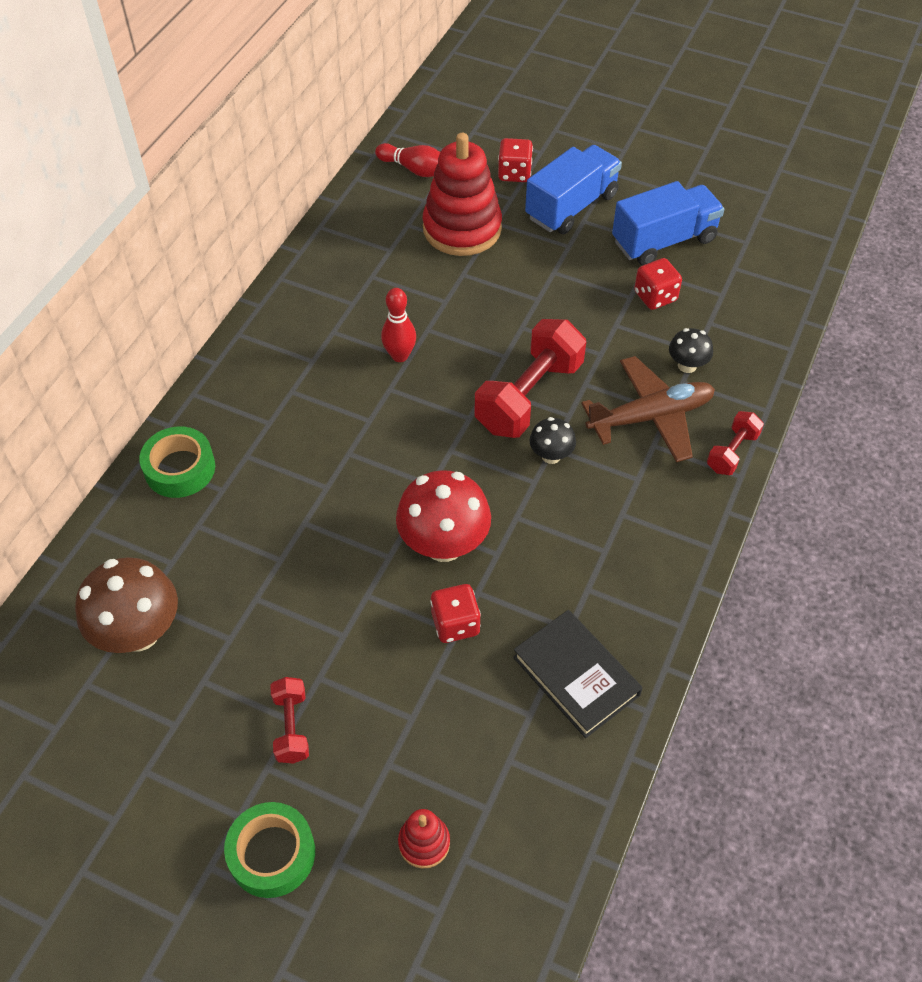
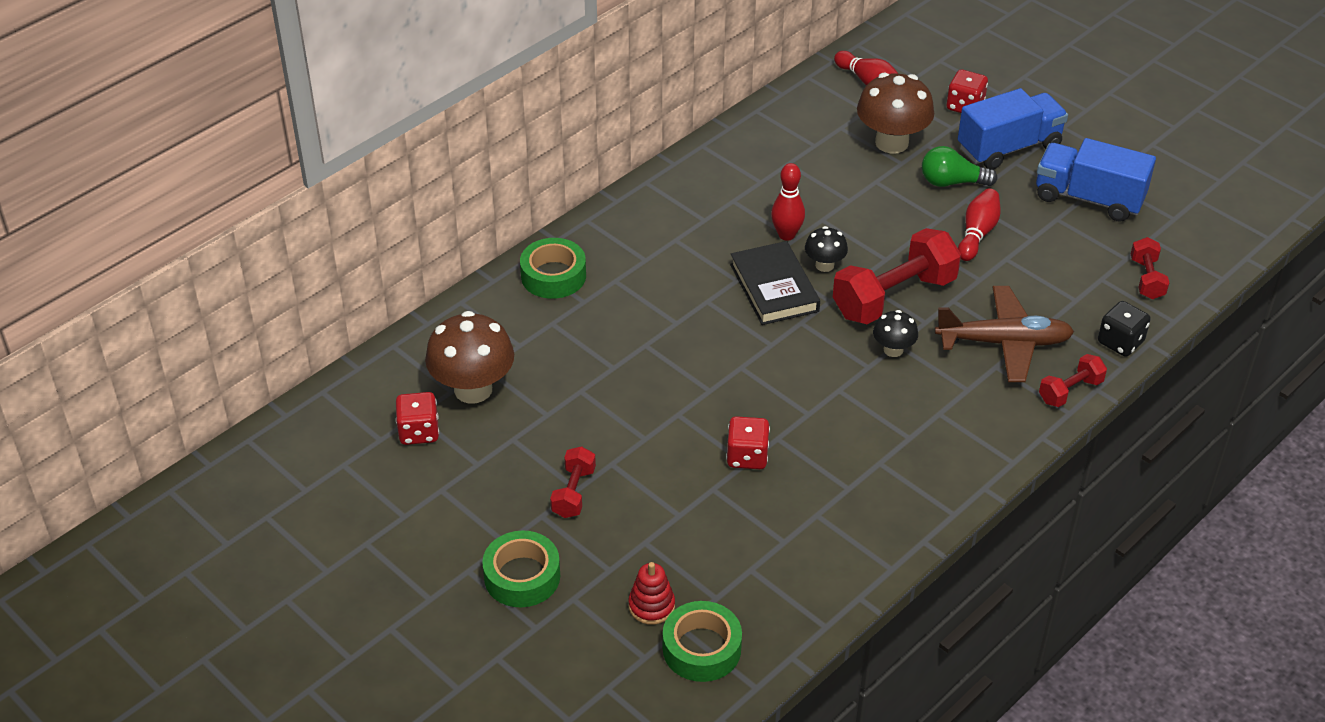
camera: 20 degrees right, 10 degrees down
red mushroom [396,470,491,562] -> none
red stacking toy [423,133,502,256] -> brown mushroom [857,73,934,154]
black book [513,610,642,738] -> black book moved to [730,241,820,325]
blue truck [612,181,724,265] -> blue truck turned 150 degrees counterclockwise [1036,138,1156,222]
red dice [634,258,682,310] -> red dice moved to [396,392,439,445]
black mushroom [669,328,713,373] -> black mushroom moved to [805,226,848,272]
none -> green tape [663,601,742,682]
none -> green light bulb [922,146,997,187]
none -> red bowling pin [958,189,1001,261]
none -> black dice [1098,301,1151,357]
none -> red dumbbell [1131,237,1169,299]

